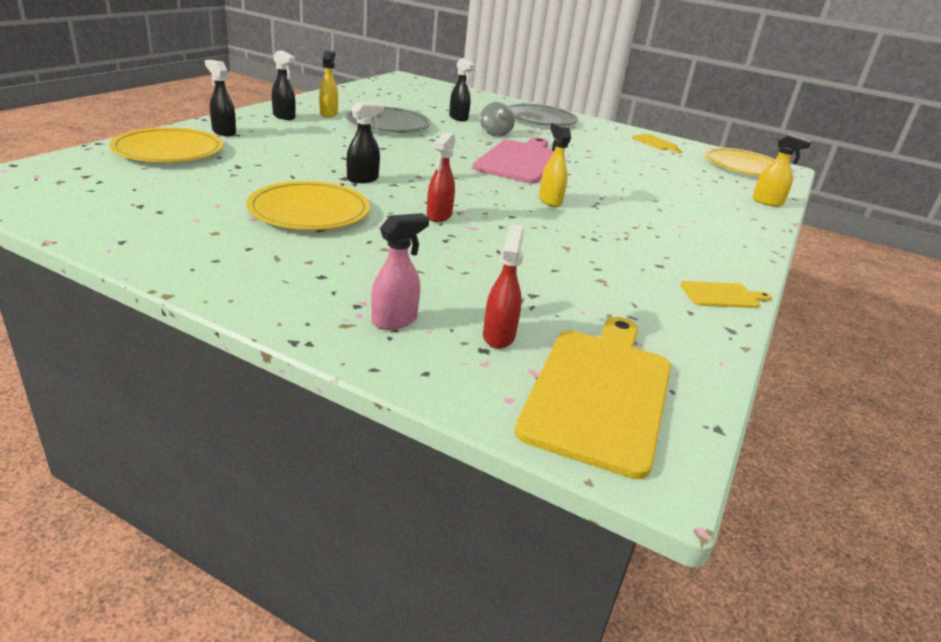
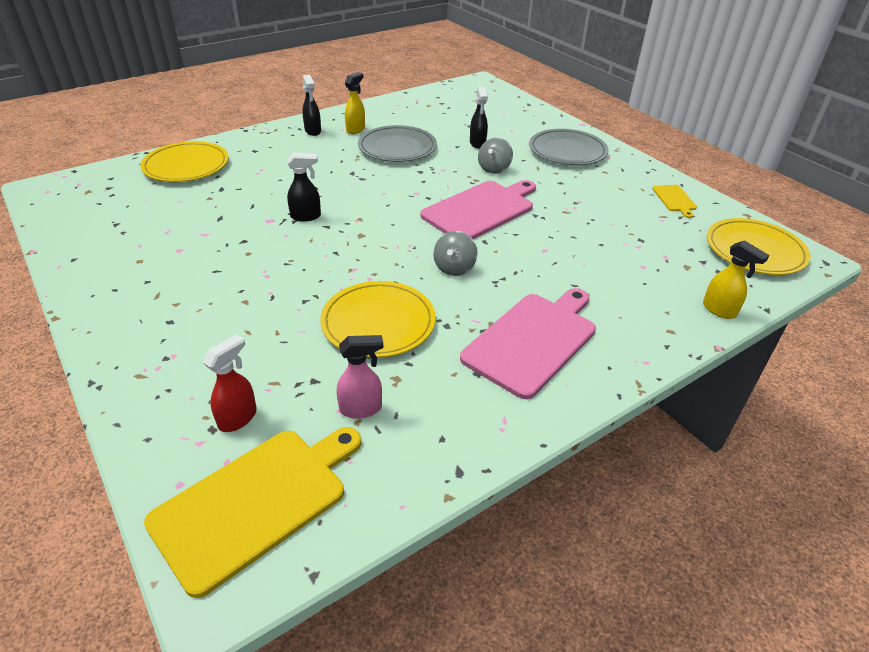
camera: 30 degrees right, 10 degrees up
black spray bottle [205,60,236,136] -> none
yellow plate [247,181,370,230] -> yellow plate moved to [320,281,436,358]
pink spray bottle [371,213,429,330] -> pink spray bottle moved to [336,335,383,419]
red spray bottle [426,132,455,222] -> none
yellow spray bottle [539,123,571,207] -> grey spinning top [433,231,477,276]
yellow cutting board [680,281,772,308] -> none
none -> pink cutting board [460,288,596,399]

